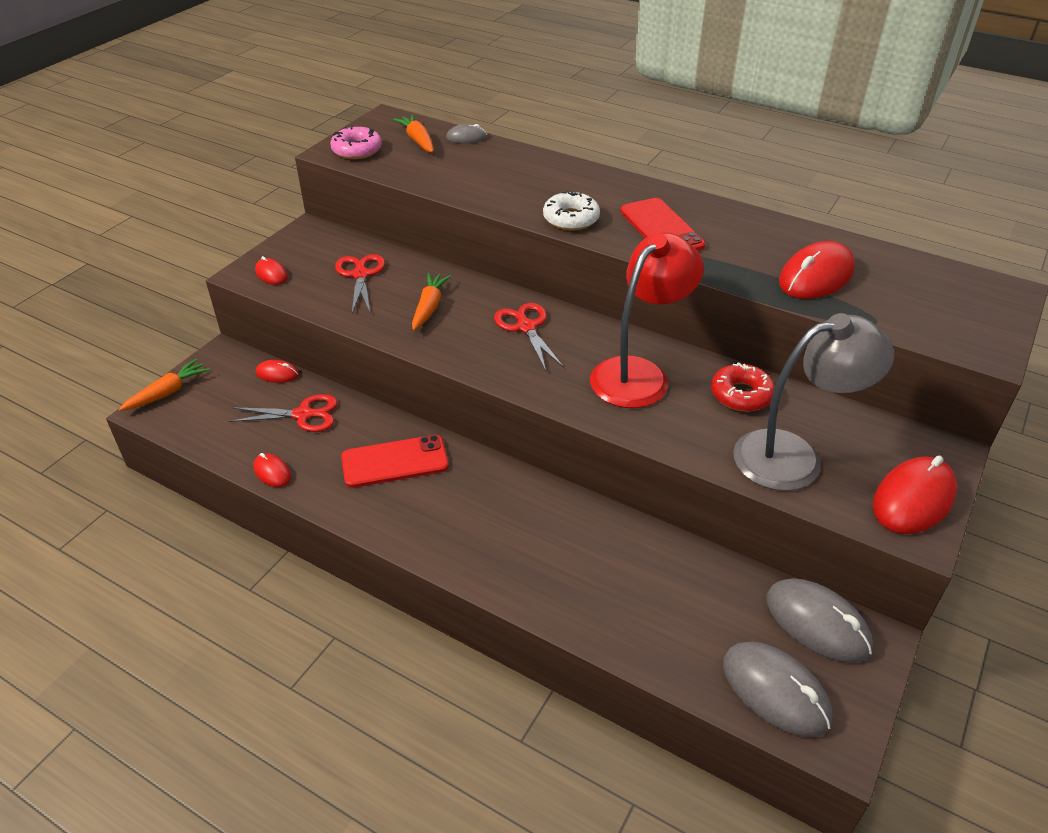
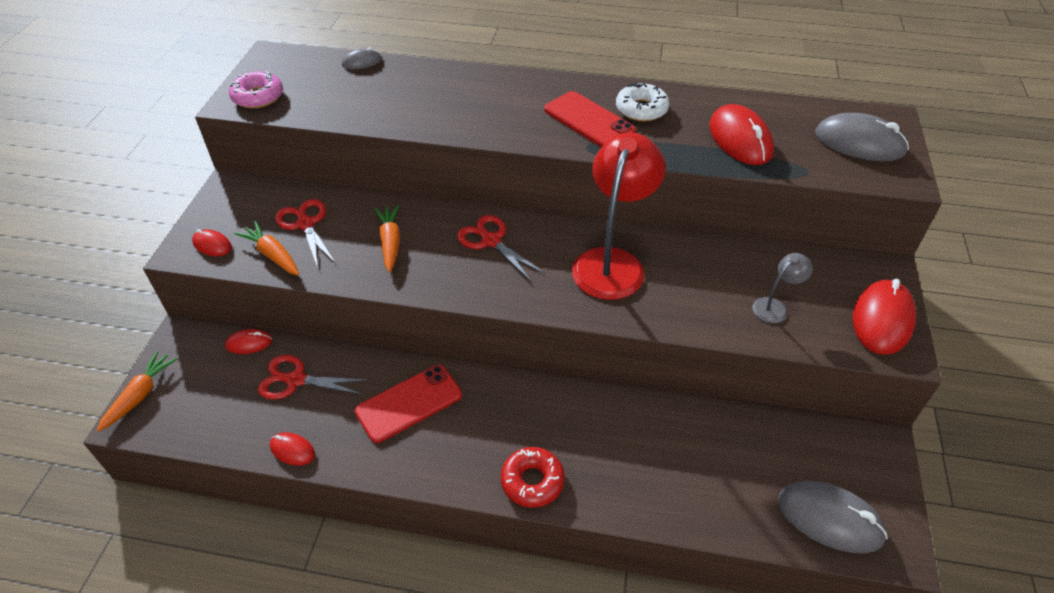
camera: 20 degrees left, 5 degrees up
red scissors [229,394,337,432] -> red scissors turned 150 degrees counterclockwise [258,355,369,400]
orange carrot [393,114,433,153] -> orange carrot moved to [235,221,299,276]
white donut [543,191,600,230] -> white donut moved to [616,83,669,121]
red donut [711,362,775,412] -> red donut moved to [501,447,565,508]
grey lamp [733,313,894,491] -> grey lamp [753,253,813,323], size x0.45
grey mouse [767,578,873,663] -> grey mouse moved to [815,113,909,161]
red mouse [779,241,855,299] -> red mouse turned 45 degrees counterclockwise [709,104,774,165]

